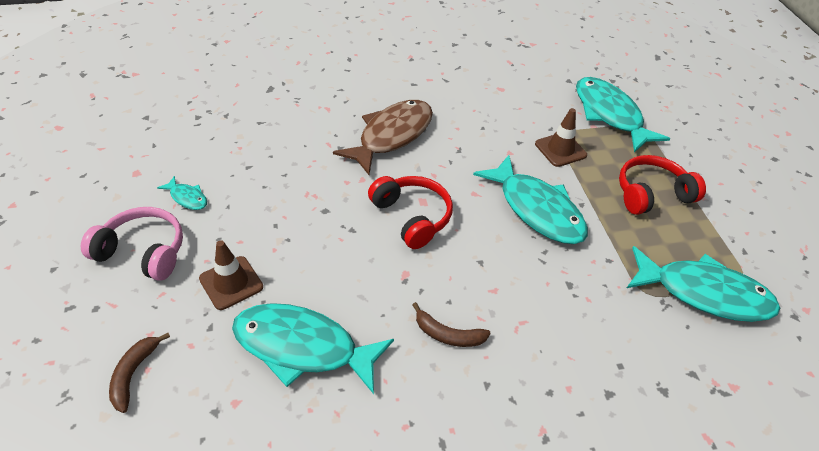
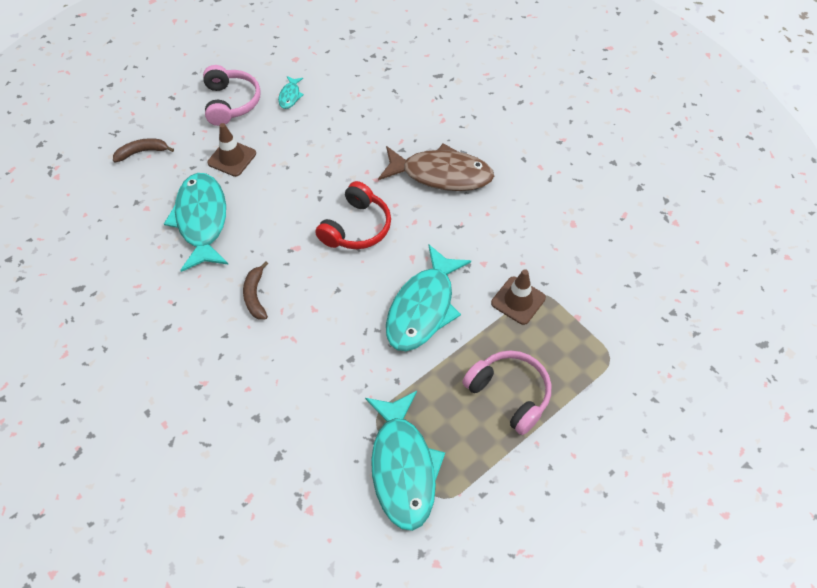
camera: 65 degrees right, 10 degrees up
turquoise fish [576,77,670,152] -> none
red headphones [619,155,706,215] -> pink headphones [462,350,551,435]

